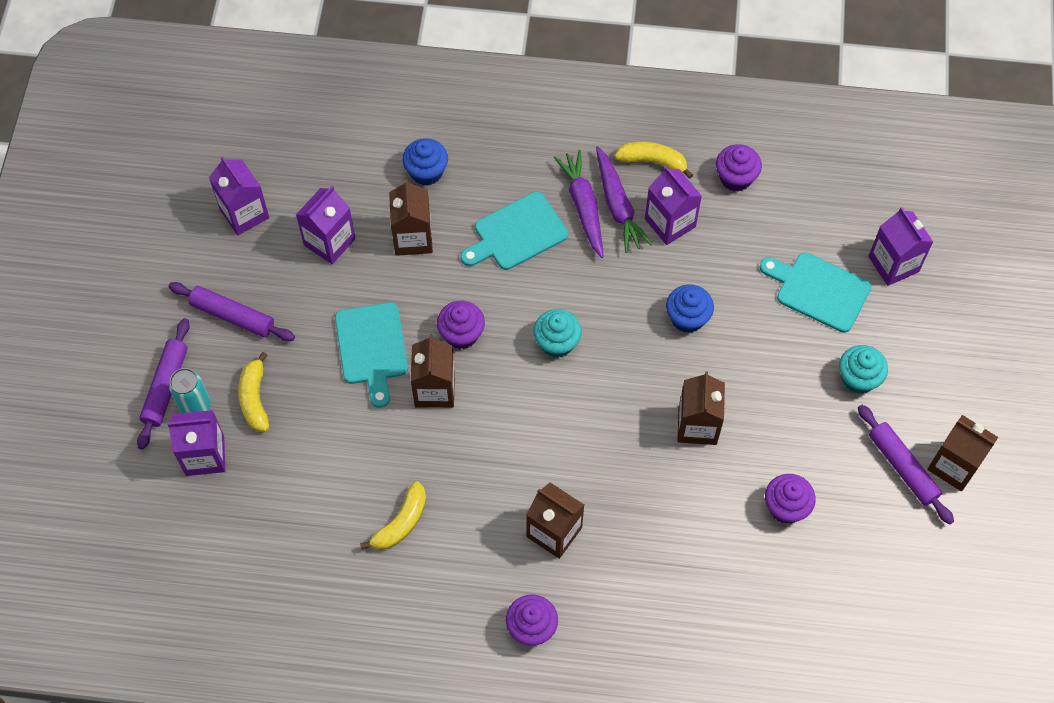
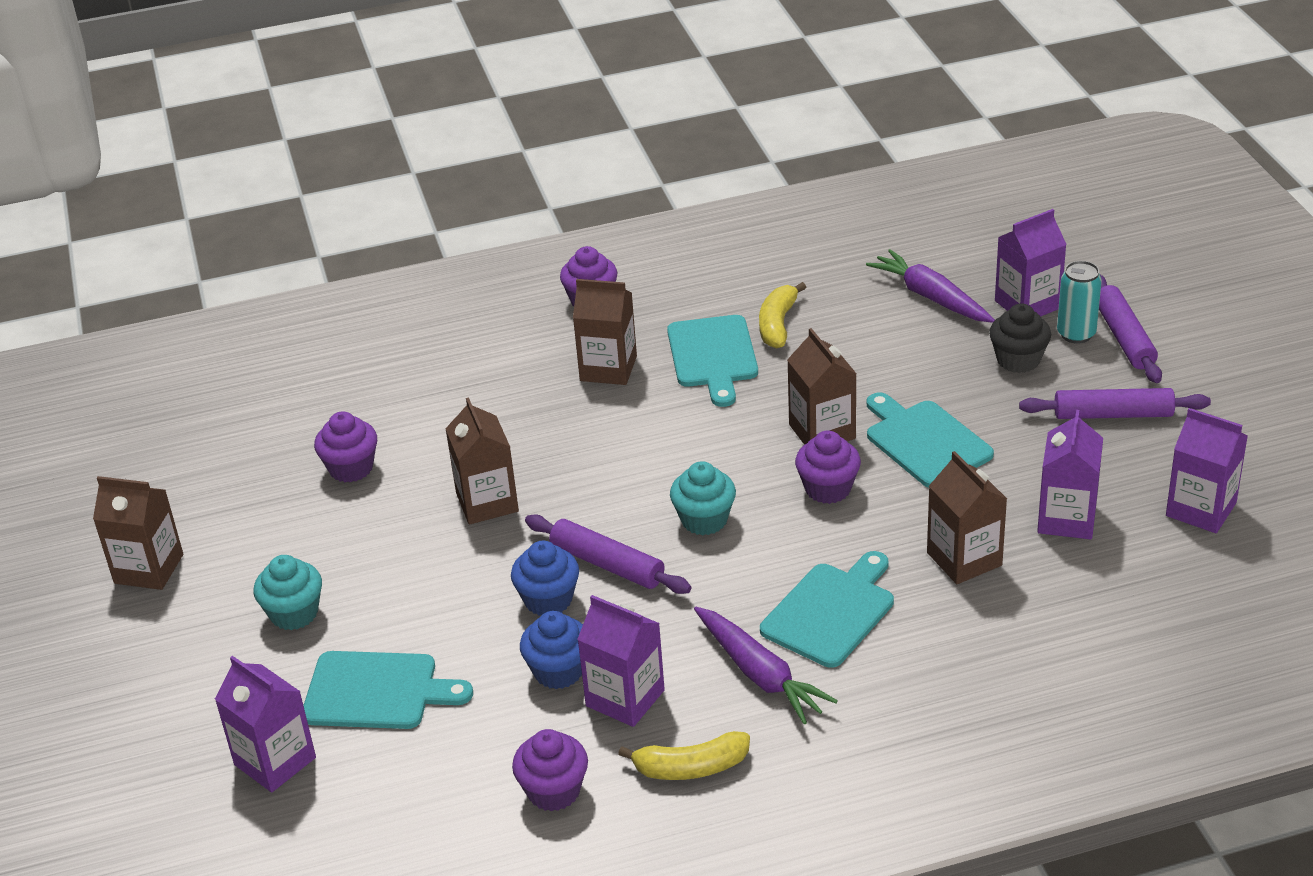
camera: 160 degrees right, 25 degrees down
yellow banana [238,352,269,432] -> black cupcake [989,303,1051,373]
blue cupcake [402,138,448,186] -> blue cupcake moved to [520,611,583,689]
purple carrot [596,146,653,253] -> purple carrot moved to [866,249,995,323]
purple rolling pin [858,405,954,525] -> purple rolling pin moved to [525,515,691,594]
none -> turquoise cutting board [667,315,758,407]

